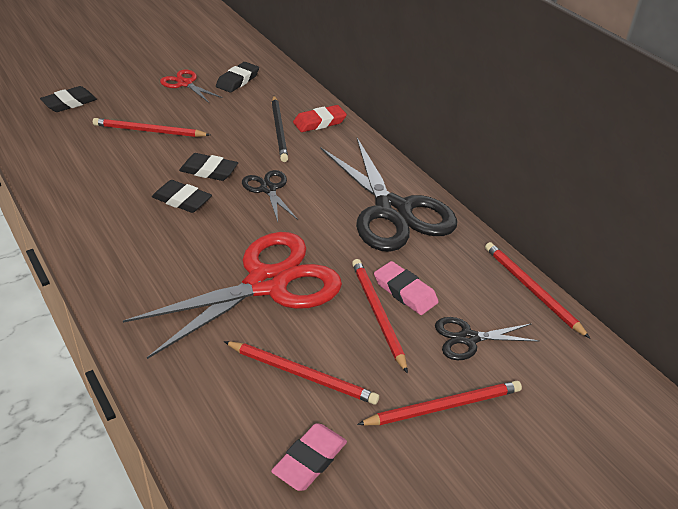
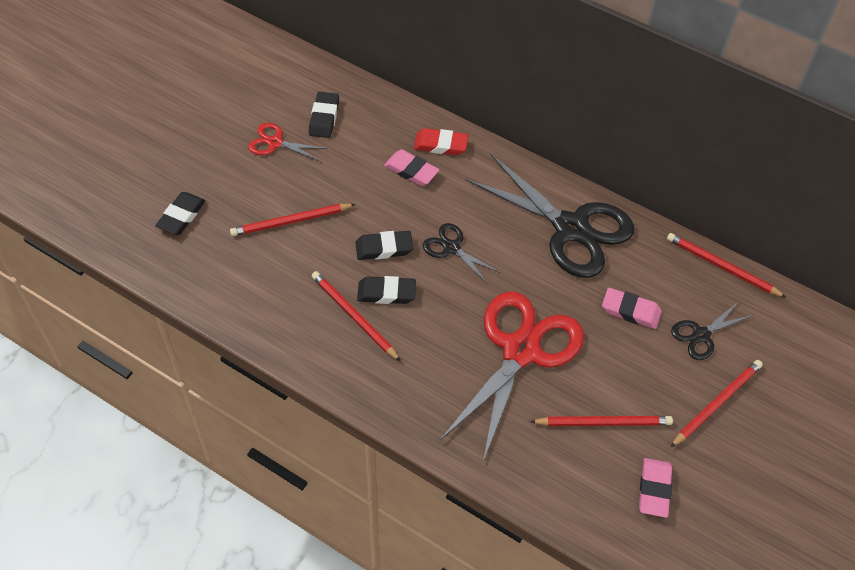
camera: 25 degrees left, 15 degrees up
black pencil [272,96,288,162] -> pink eraser [384,150,439,186]
red eraser [293,105,347,132] -> red eraser turned 60 degrees clockwise [414,128,469,155]
red pencil [352,259,408,374] -> red pencil moved to [312,271,401,361]

